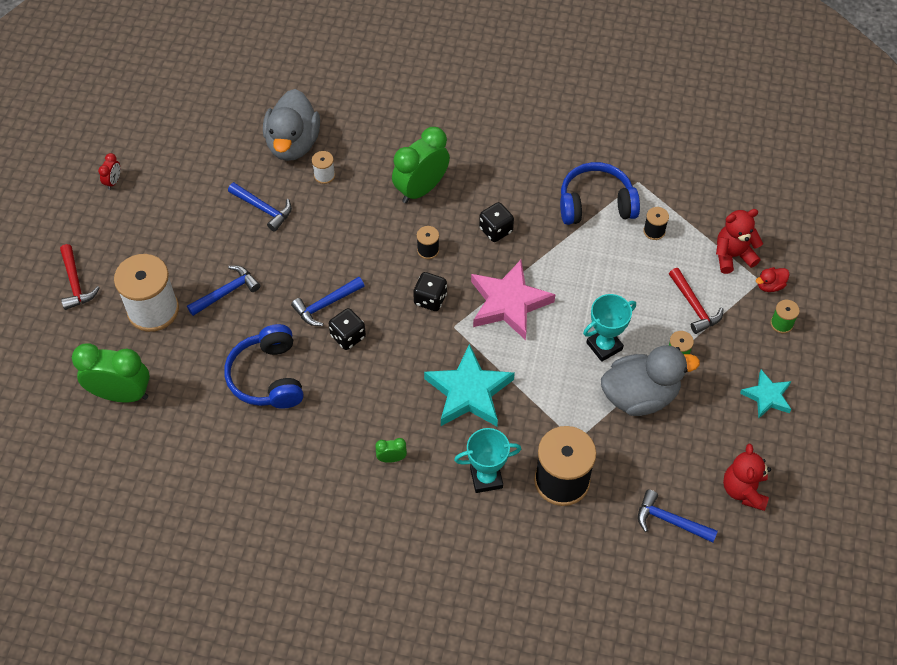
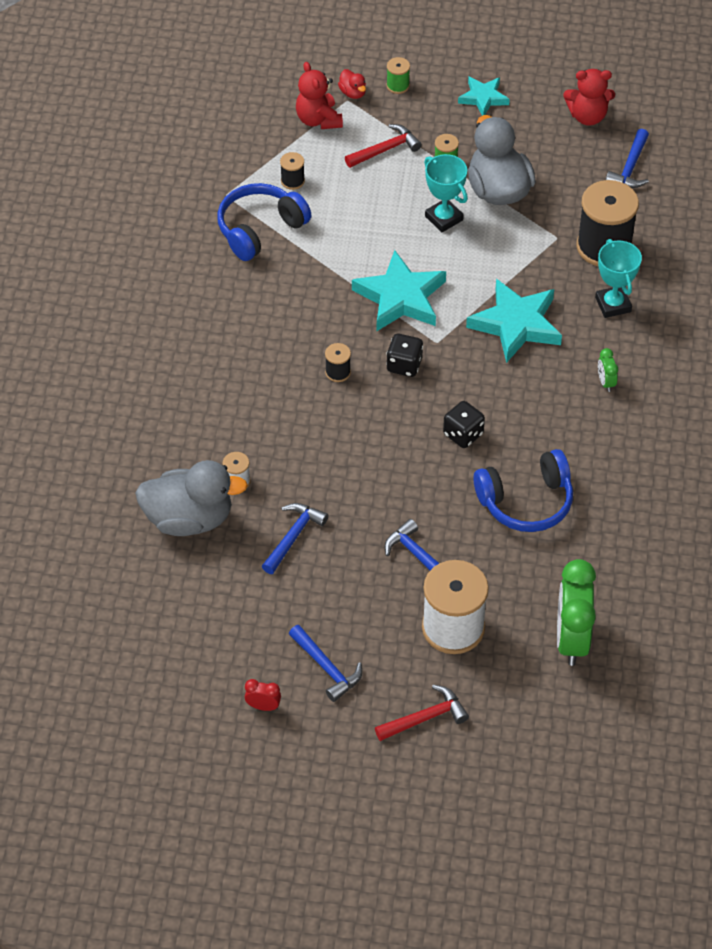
camera: 95 degrees left, 5 degrees down
blue hammer [291,277,364,326] -> blue hammer moved to [289,625,362,702]
green clock [392,127,450,203] -> none
pink star [471,260,556,340] -> turquoise star [352,250,446,331]
black dice [479,202,514,242] -> none
blue headphones [560,162,640,225] -> blue headphones turned 60 degrees clockwise [217,183,311,261]

